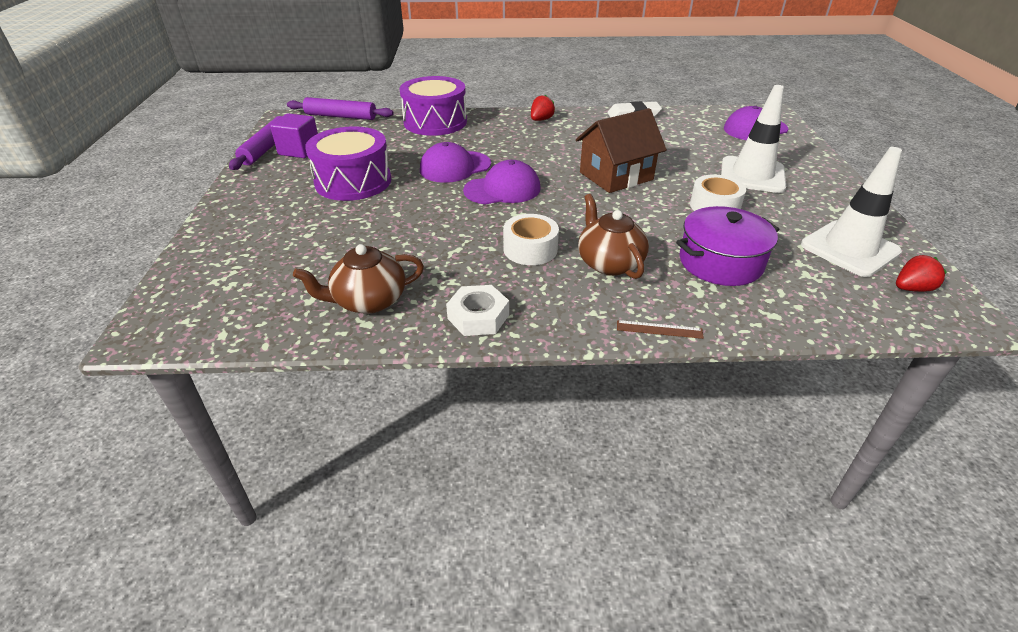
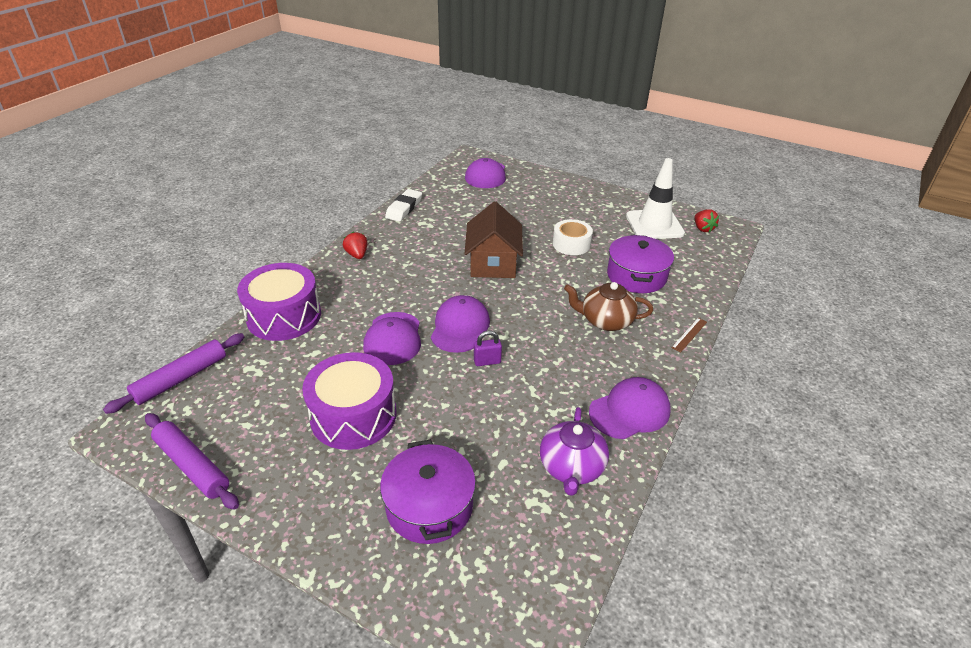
camera: 60 degrees left, 0 degrees up
purple cube [270,113,318,158] -> none
brown teapot [293,244,424,314] -> purple teapot [540,407,609,496]
white nut [446,285,509,336] -> purple cap [589,377,671,439]
white tape [503,214,559,265] -> none
white traffic cone [721,85,786,193] -> none
red strawberry [896,255,947,292] -> red strawberry turned 150 degrees clockwise [694,209,719,233]
none -> purple pot [380,439,476,544]
none -> purple padlock [474,331,502,366]

